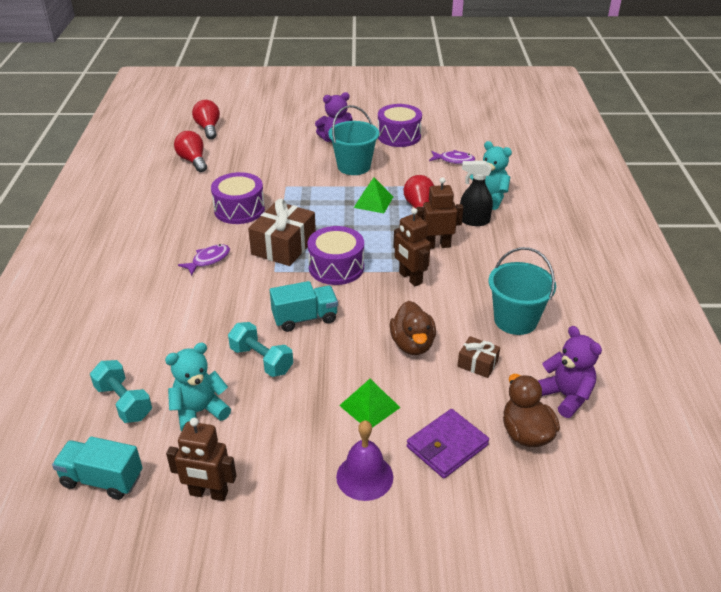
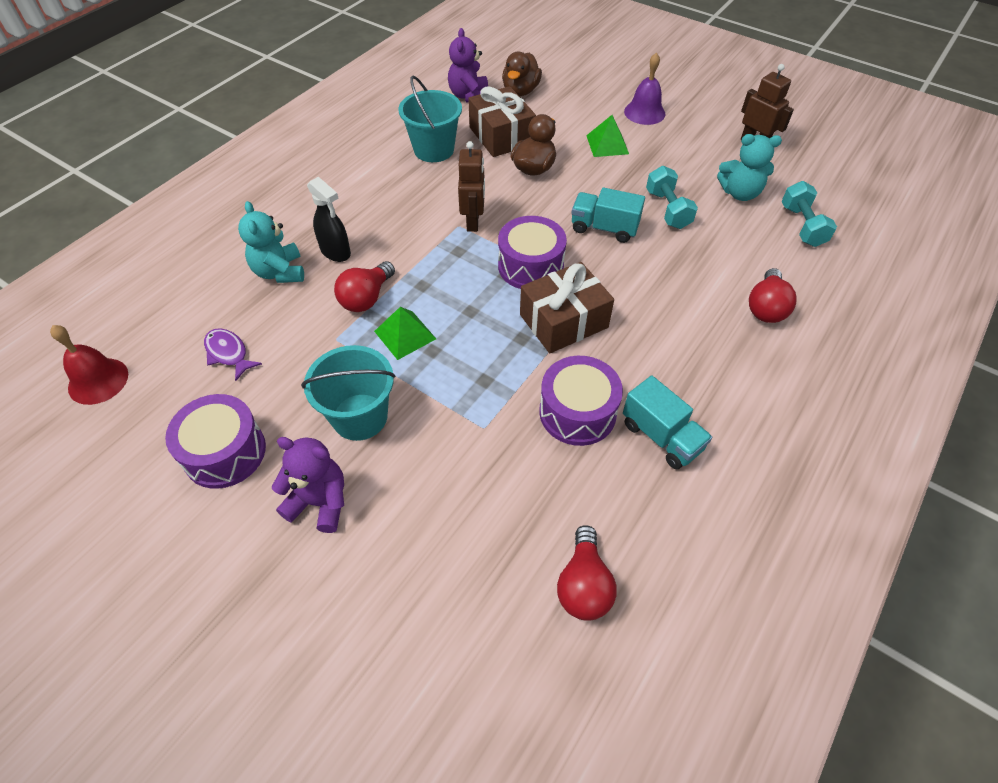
camera: 145 degrees left, 15 degrees up
turquoise truck [52,436,143,500] -> turquoise truck moved to [623,375,712,469]
purple fish [178,244,230,276] -> none
red light bulb [192,100,220,139] -> red light bulb moved to [749,268,797,323]
purple wallet [407,409,489,478] -> none
brown robot [416,177,463,249] -> none
brown gift [457,336,500,378] -> brown gift [468,86,536,157], size x1.93
none -> red bell [50,325,128,405]

